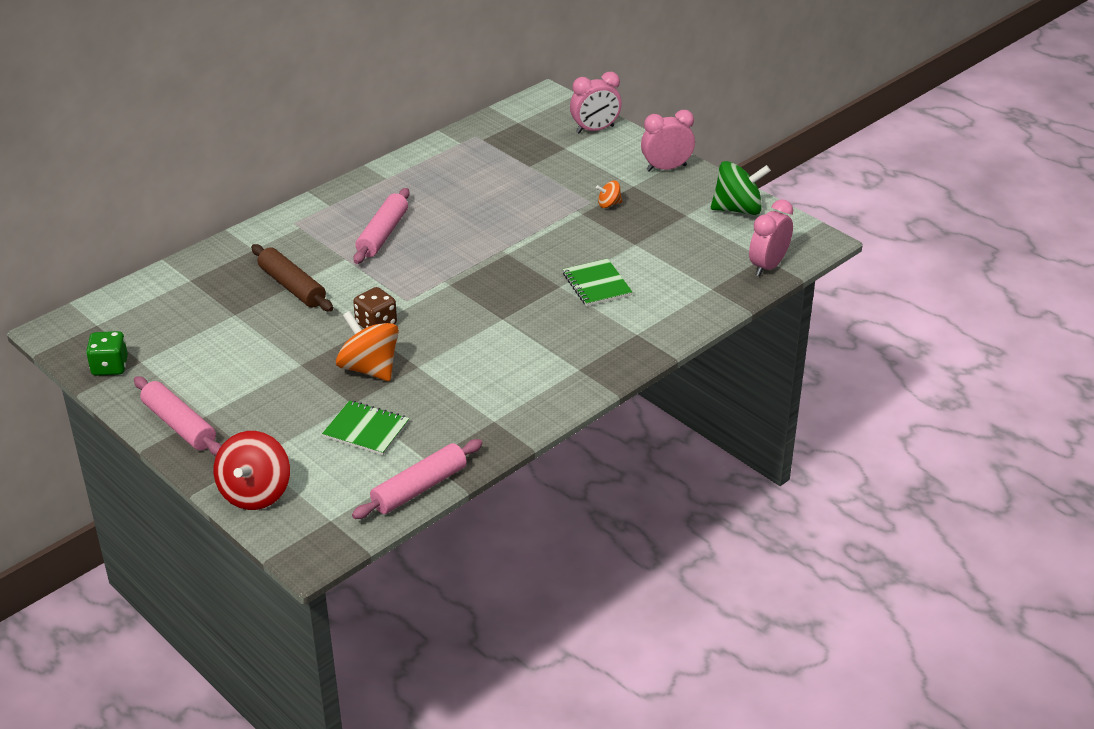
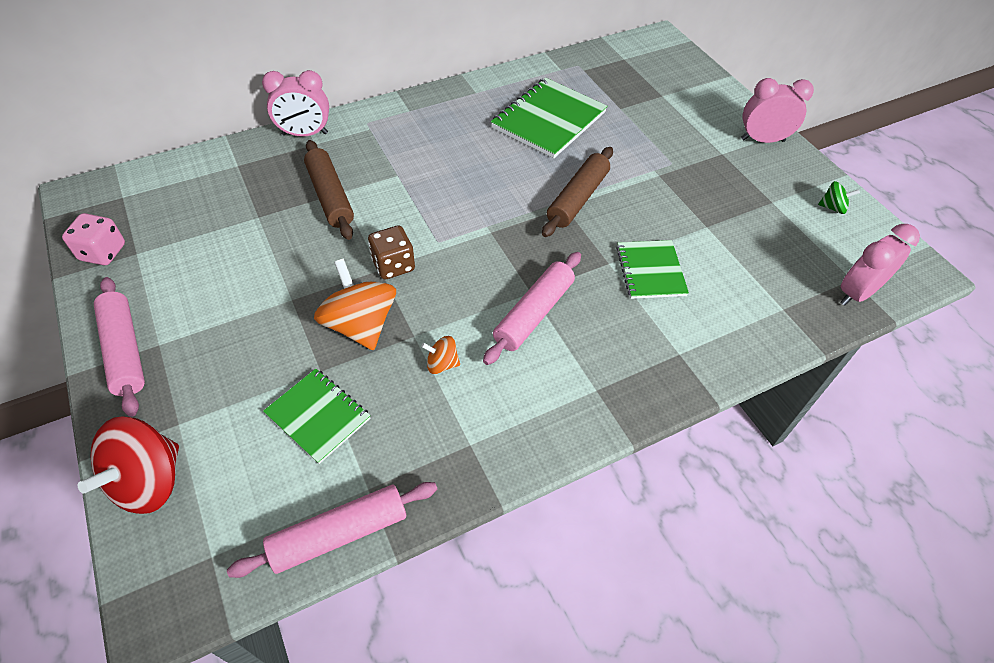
camera: 15 degrees right, 15 degrees up
green dice [86,331,128,376] -> pink dice [62,213,125,265]
pink rolling pin [353,188,410,264] -> pink rolling pin moved to [483,252,581,365]
pink clock [570,72,622,133] -> pink clock moved to [262,70,329,137]
orange spinning top [596,181,622,208] -> orange spinning top moved to [421,336,460,374]
green spinning top [711,161,771,215] -> green spinning top [818,181,860,214], size x0.48
none -> green notebook [491,78,608,158]
none -> brown rolling pin [542,147,613,237]

